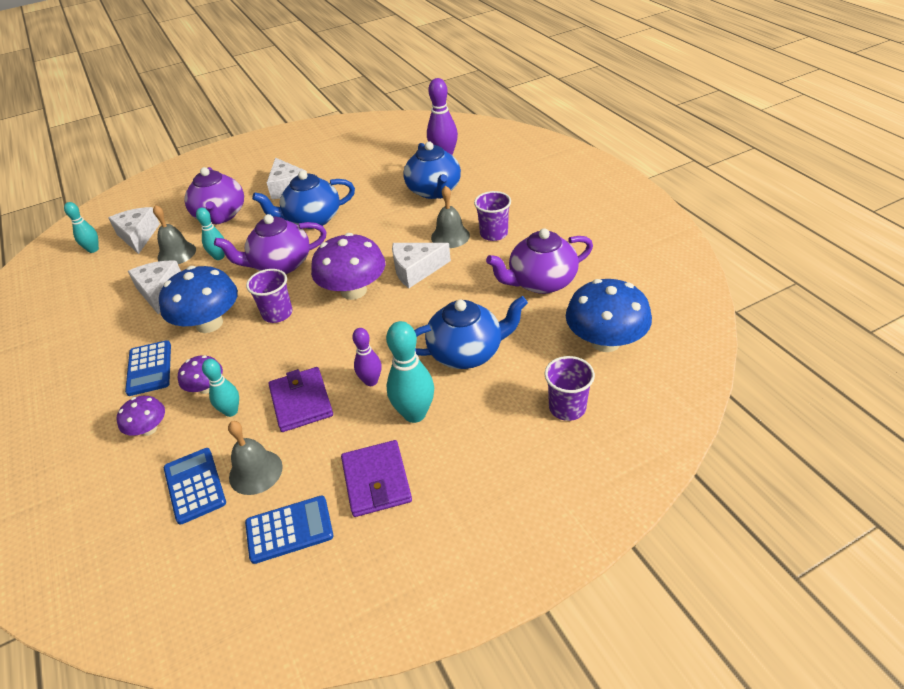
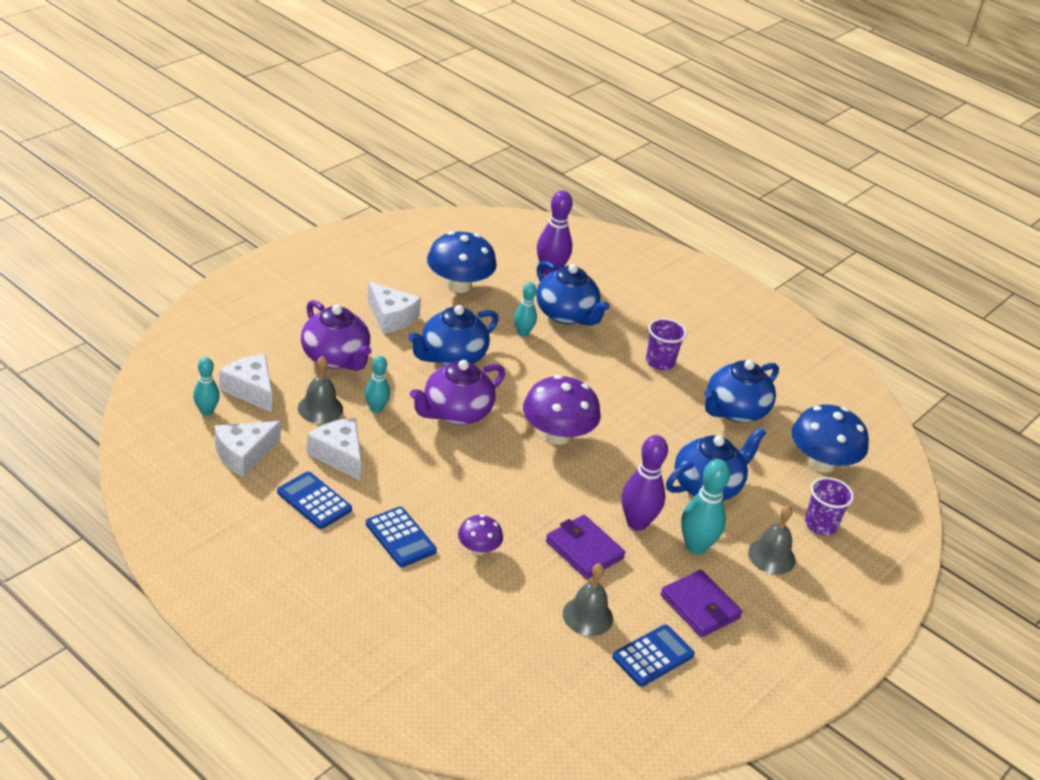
camera: 30 degrees left, 5 degrees down
purple mushroom [117,396,165,436] -> none
blue mushroom [159,266,238,333] -> blue mushroom moved to [427,231,497,293]
blue calculator [164,448,226,525] -> blue calculator moved to [277,471,352,529]
turquoise bowling pin [202,359,239,417] -> turquoise bowling pin moved to [514,282,537,336]
purple cup [246,269,292,323] -> none
purple bowling pin [352,328,381,386] -> purple bowling pin [622,435,668,531], size x1.63
white cheese [392,243,451,288] -> white cheese moved to [215,421,281,477]
grey bell [431,186,470,248] -> grey bell moved to [748,505,795,574]
purple teapot [486,228,593,294] -> blue teapot [704,360,779,422]

